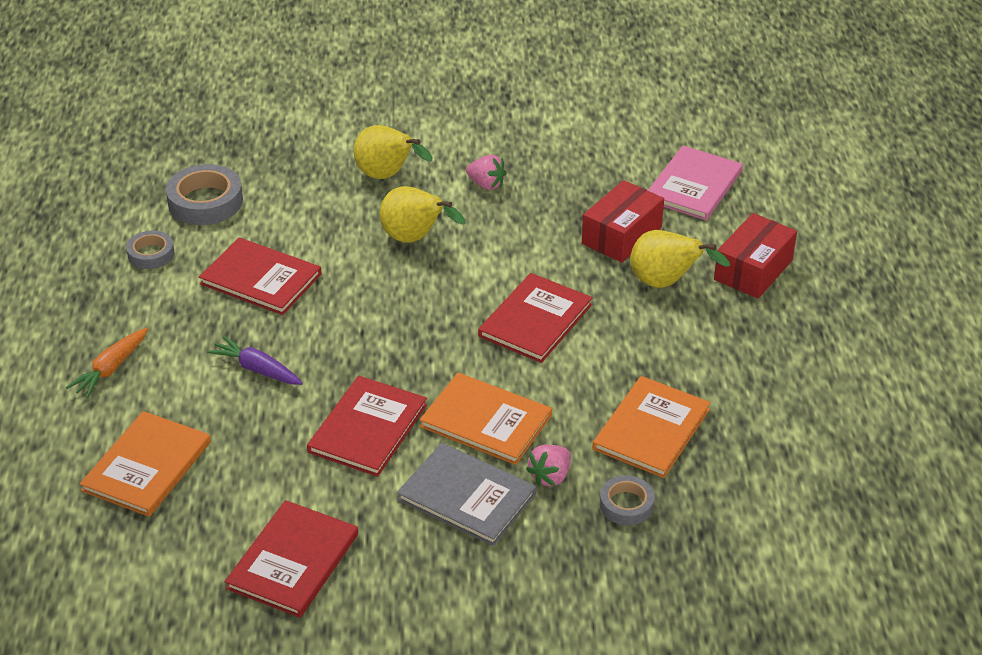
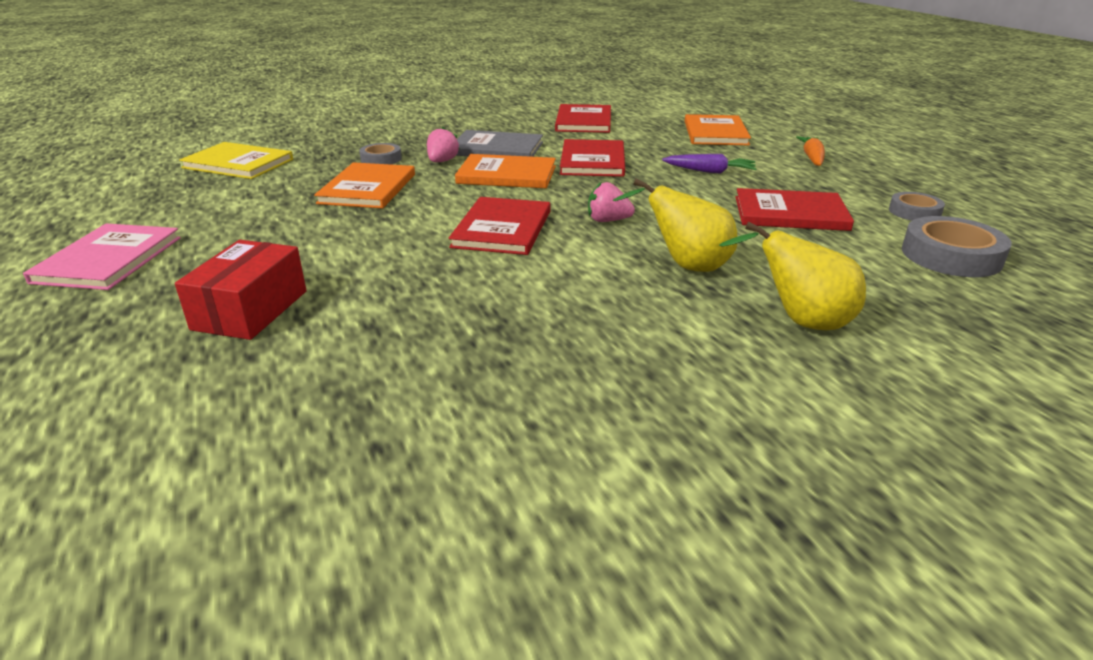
camera: 160 degrees right, 10 degrees down
pink strawberry [466,155,506,190] -> pink strawberry moved to [588,182,635,222]
red box [582,180,664,263] -> none
yellow pear [630,230,730,288] -> none
pink book [648,145,743,220] -> pink book moved to [23,223,181,290]
none -> yellow book [179,142,293,179]

